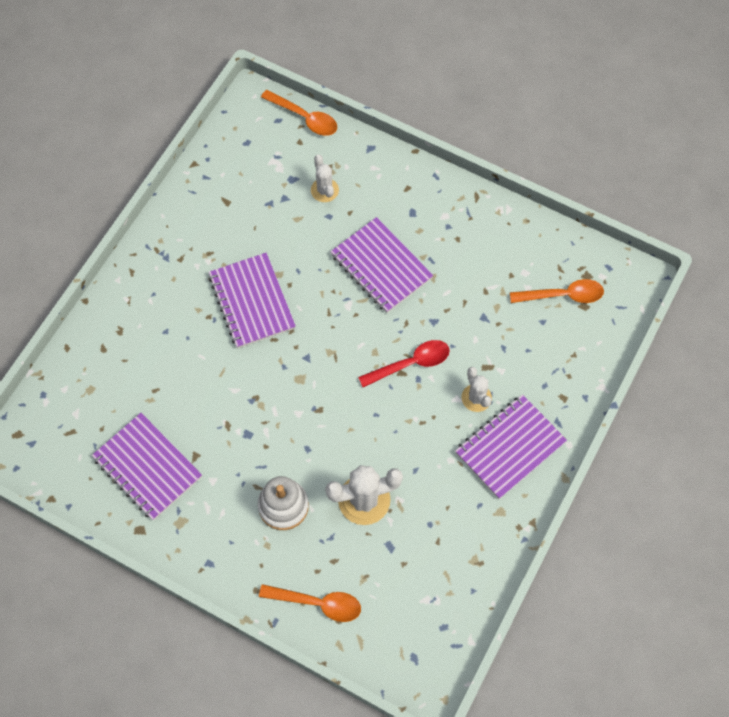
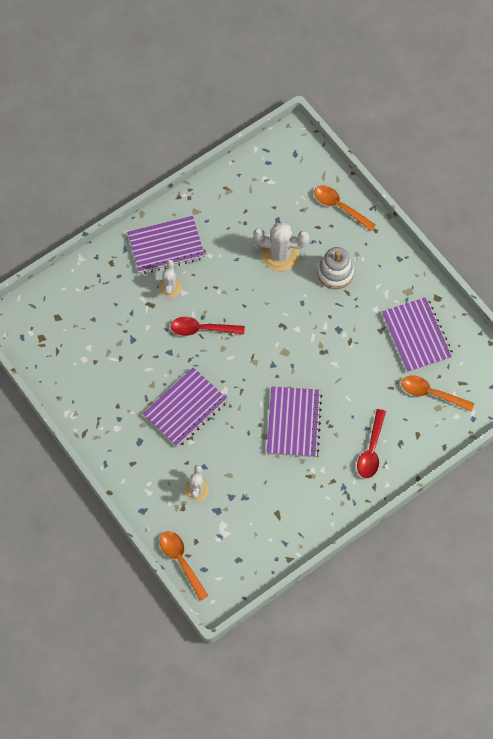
camera: 155 degrees left, 0 degrees up
purple notebook [330,217,433,313] -> purple notebook turned 60 degrees clockwise [143,367,228,448]
orange spoon [510,279,604,303] -> orange spoon moved to [402,375,474,411]
none -> red spoon [357,409,386,478]

